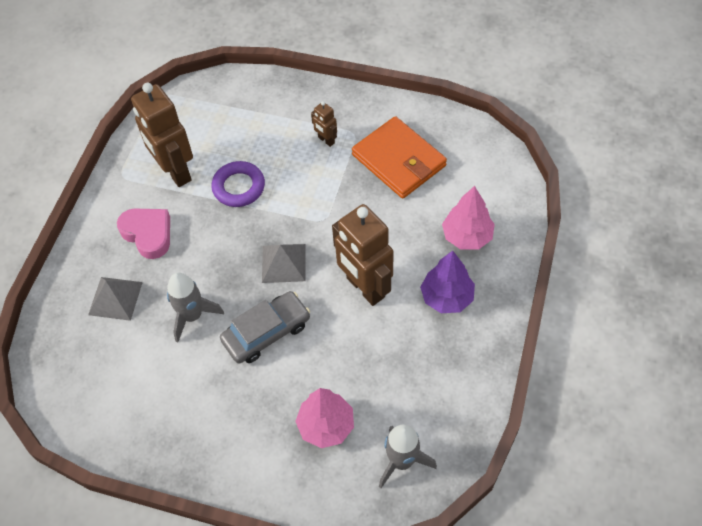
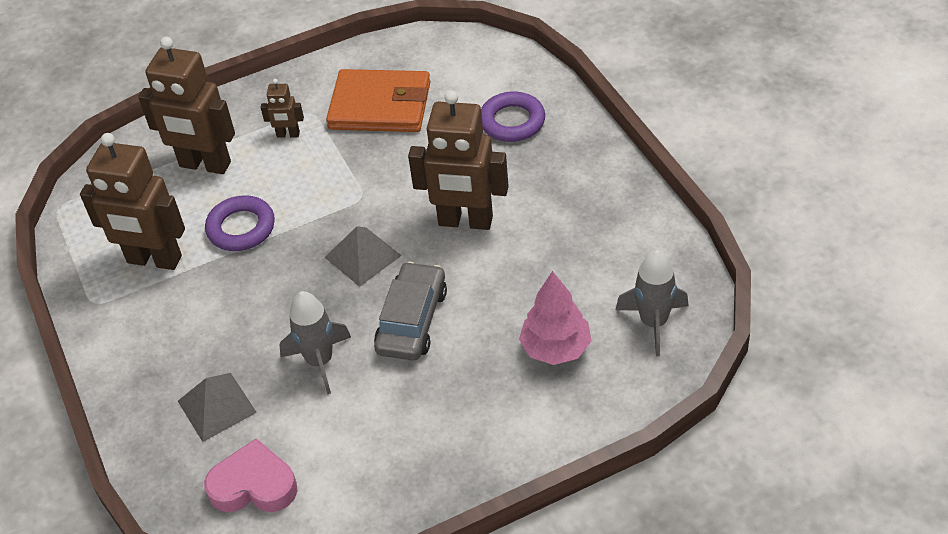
camera: 40 degrees left, 10 degrees down
pink heart [117,209,170,259] -> pink heart moved to [204,438,297,512]
purple tree [420,251,475,313] -> none
pink tree [442,186,495,250] -> purple ring [481,91,545,142]
none -> brown robot [138,37,235,174]

